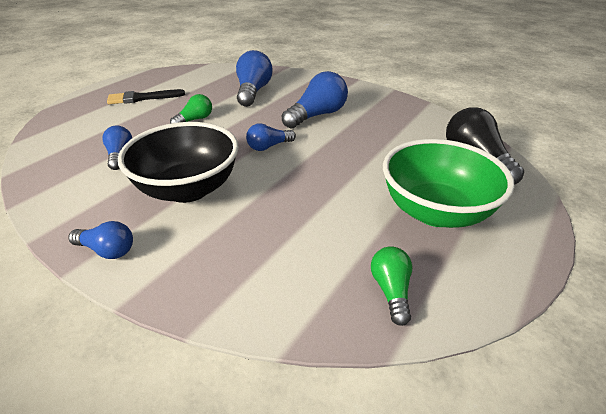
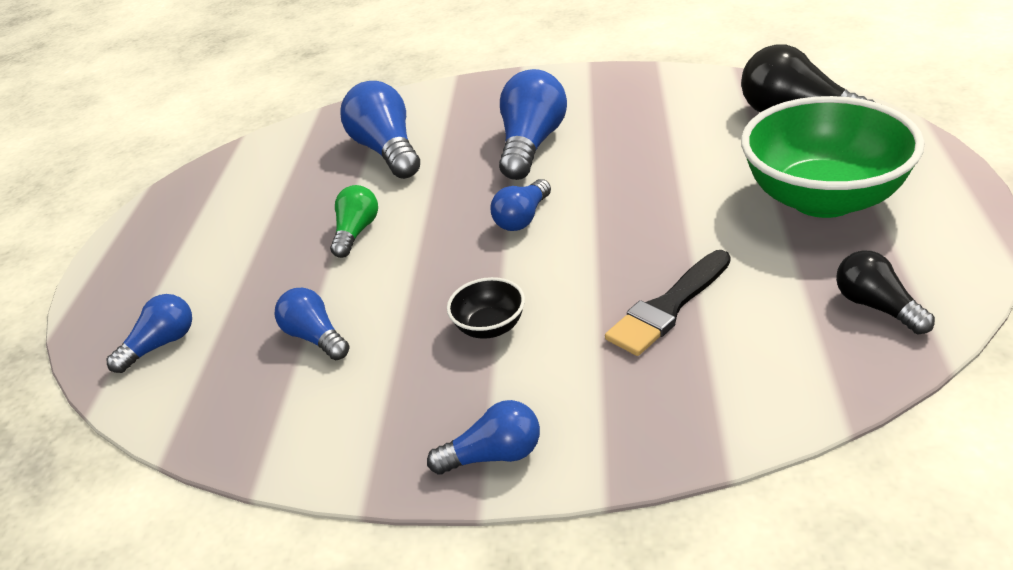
camera: 25 degrees left, 0 degrees up
black brush [107,89,185,104] -> black brush moved to [605,250,730,356]
black bowl [118,122,239,203] -> black bowl [447,277,525,339], size x0.43
green light bulb [371,246,412,326] -> black light bulb [836,250,935,334]
none -> blue light bulb [107,294,192,373]

